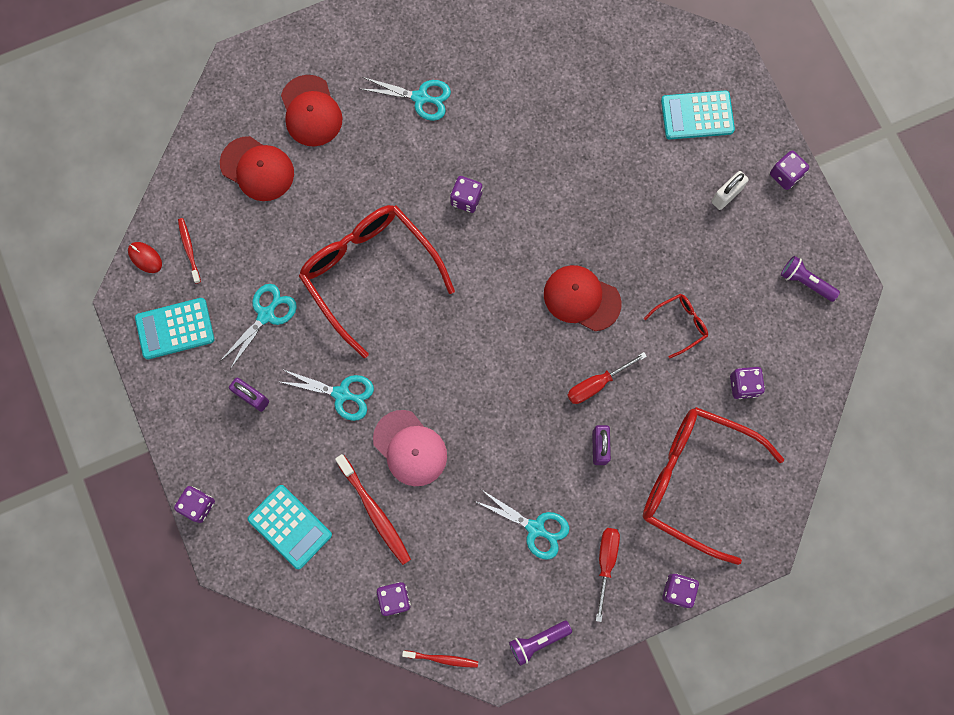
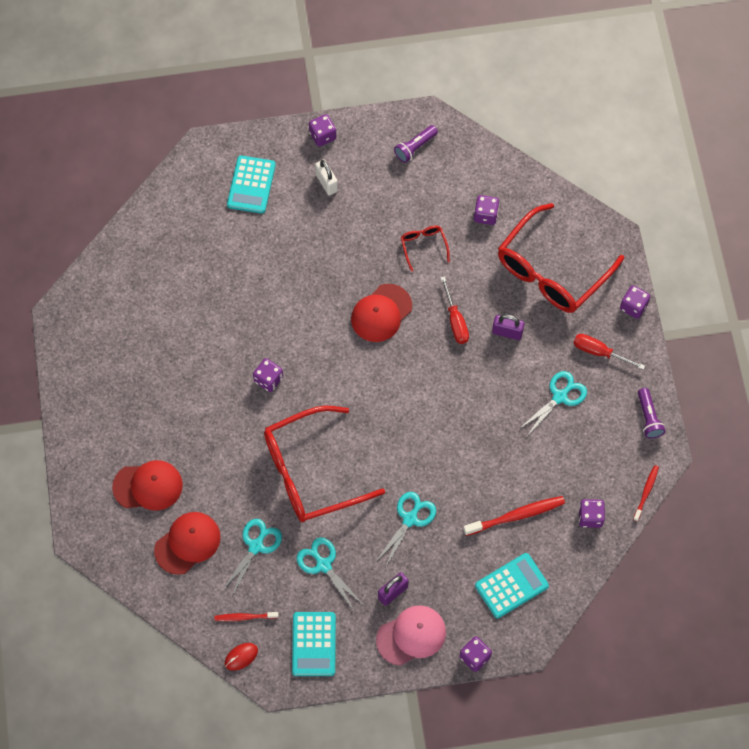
camera: 75 degrees left, 10 degrees down
turquoise scissors [361,77,451,121] -> turquoise scissors moved to [221,519,282,598]
pink cap [373,410,447,486] -> pink cap moved to [376,605,446,666]

